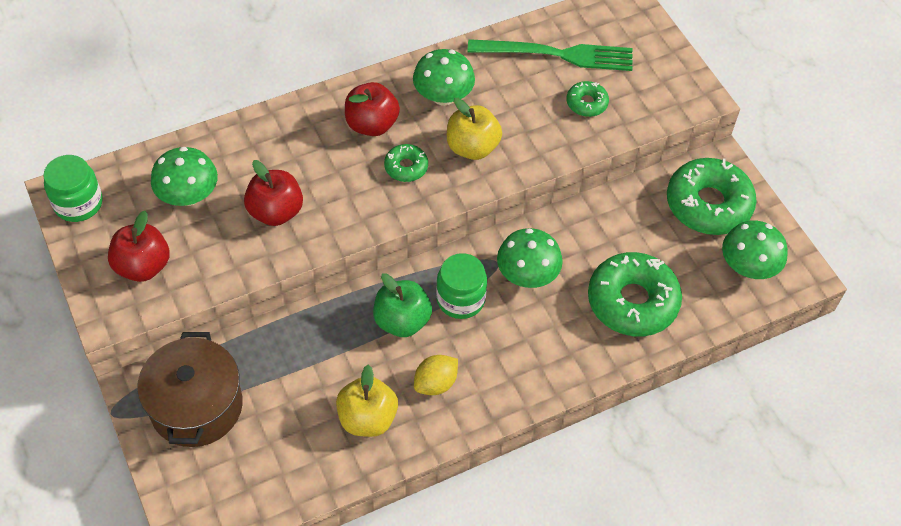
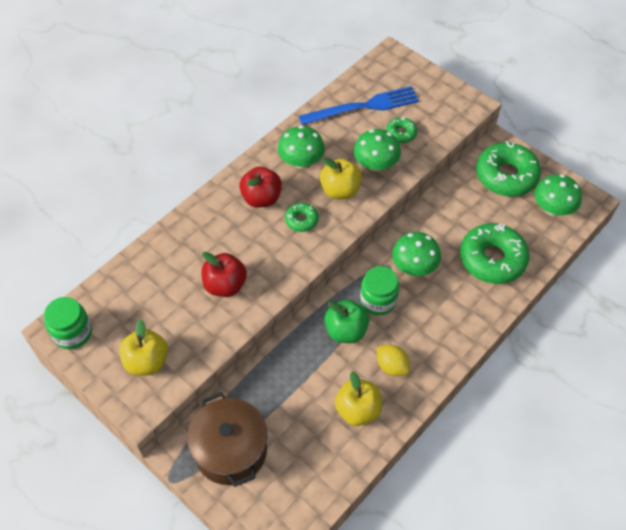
camera: 20 degrees left, 0 degrees up
red apple [108,211,170,282] -> yellow apple [119,319,168,376]
green mushroom [151,147,218,206] -> green mushroom moved to [354,129,401,172]
yellow lemon [414,355,458,395] -> yellow lemon turned 75 degrees counterclockwise [377,345,410,376]
green fork [467,39,632,71] -> blue fork [299,86,419,125]

